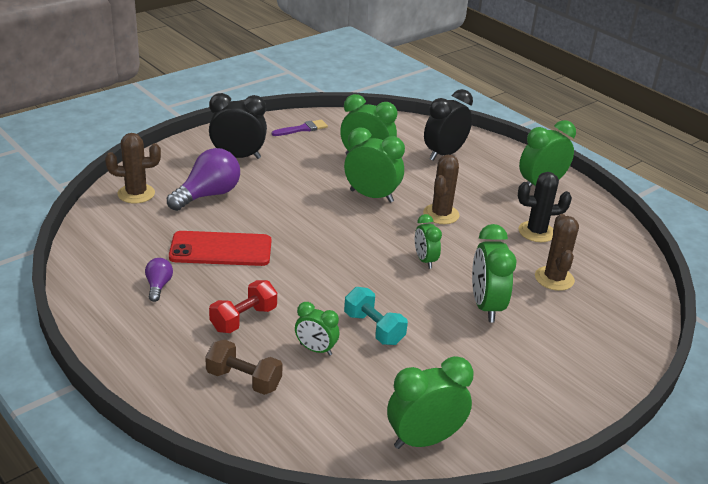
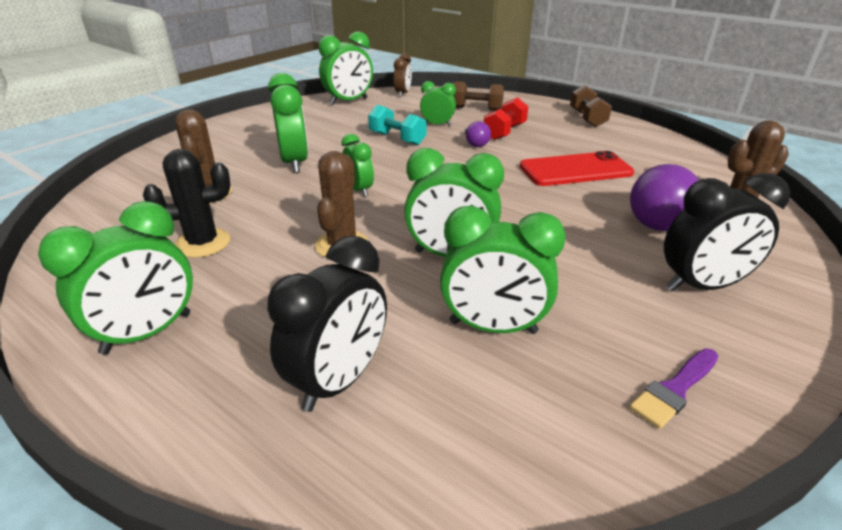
camera: 170 degrees right, 0 degrees up
purple light bulb [145,258,173,302] -> purple light bulb moved to [465,121,491,147]
none -> brown clock [394,53,412,97]
none -> brown dumbbell [570,85,612,127]

